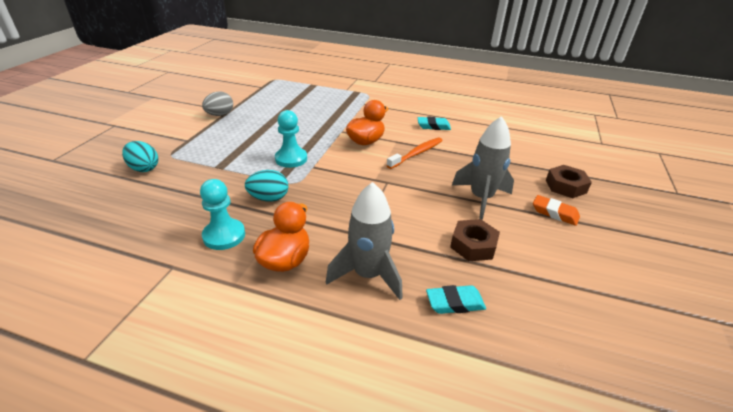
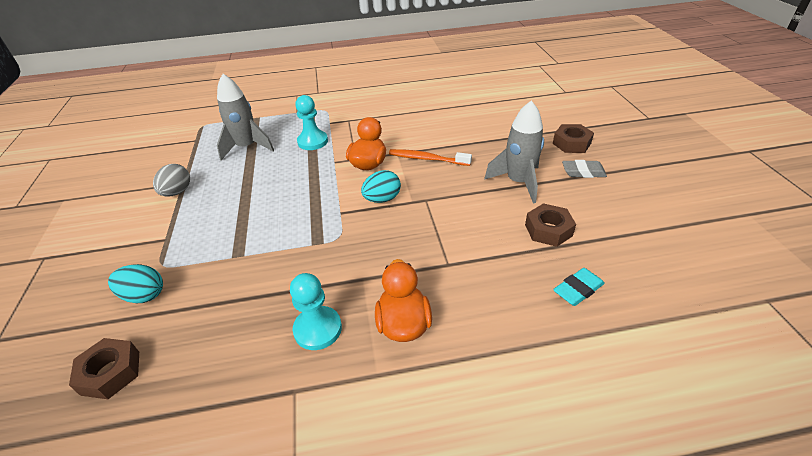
camera: 25 degrees left, 5 degrees up
turquoise egg [245,170,288,202] -> turquoise egg moved to [361,170,401,203]
turquoise pawn [275,110,307,168] -> turquoise pawn moved to [295,95,328,150]
grey rocket [326,182,402,300] -> grey rocket moved to [217,74,274,160]
orange toothbrush [387,138,443,169] -> orange toothbrush turned 90 degrees counterclockwise [389,149,472,166]
turquoise eraser [417,117,451,130] -> none
orange eraser [533,195,580,226] -> grey eraser [562,160,607,178]
none -> brown nut [69,338,139,399]

